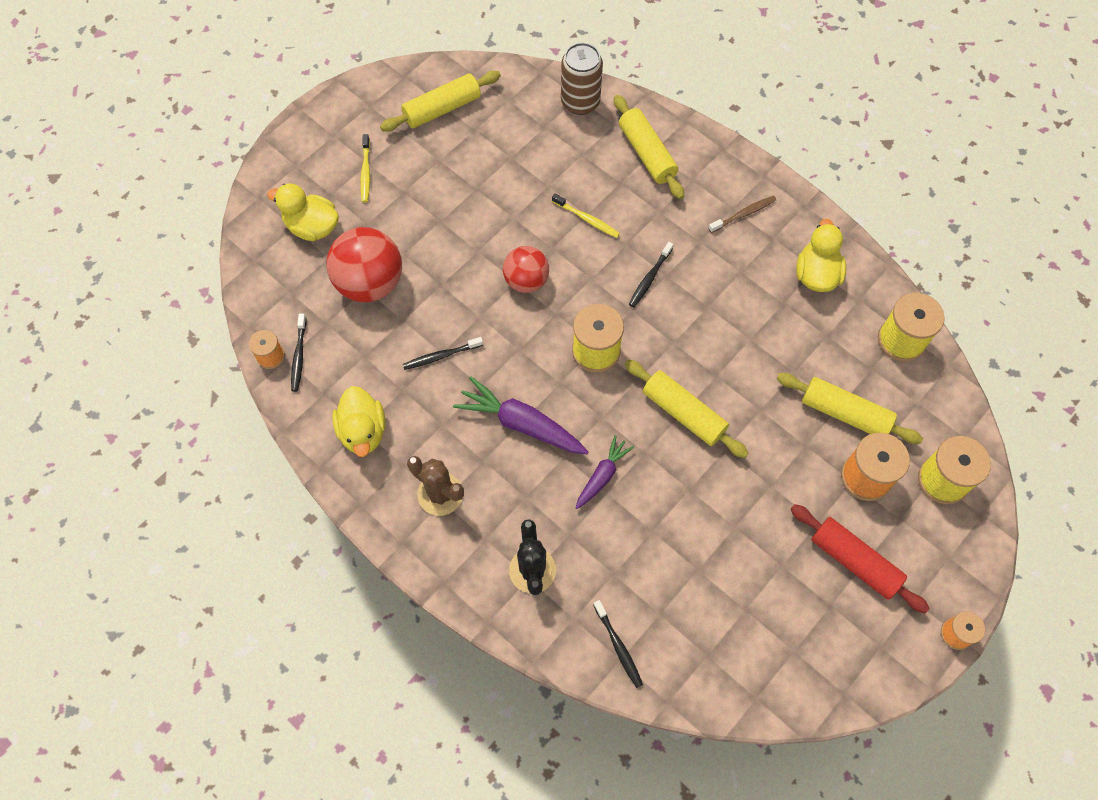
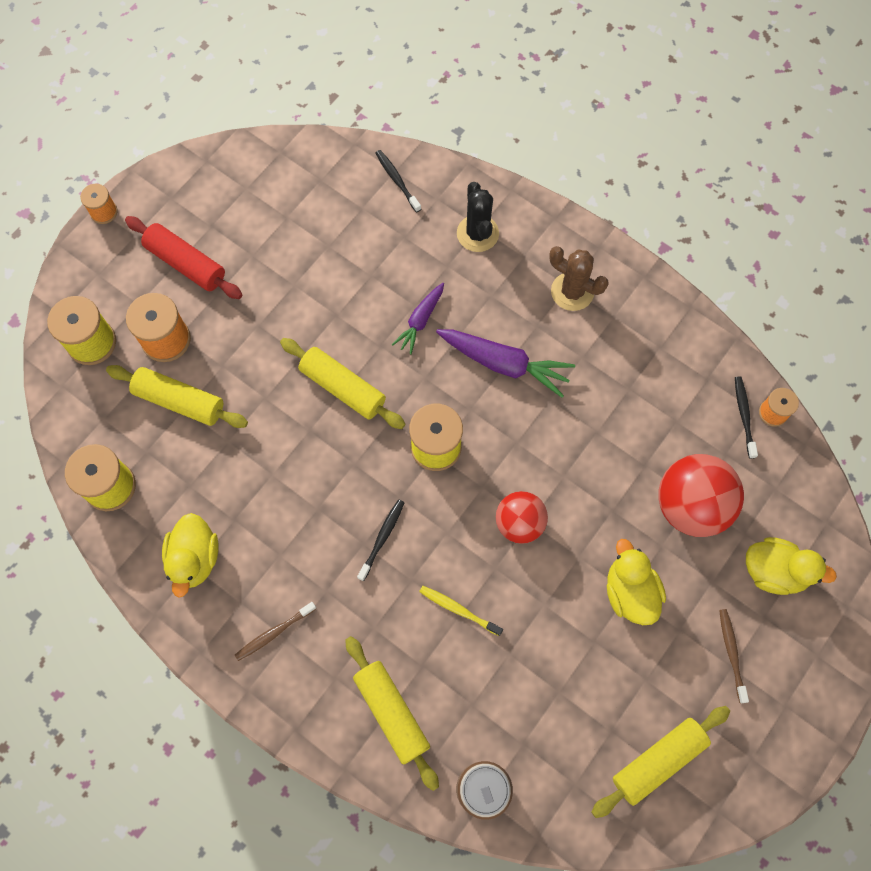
camera: 175 degrees right, 5 degrees up
yellow duck [332,386,386,457] -> yellow duck moved to [607,539,666,625]
yellow toothbrush [360,134,370,203] -> brown toothbrush [719,609,749,703]
black toothbrush [403,337,483,370] -> none

